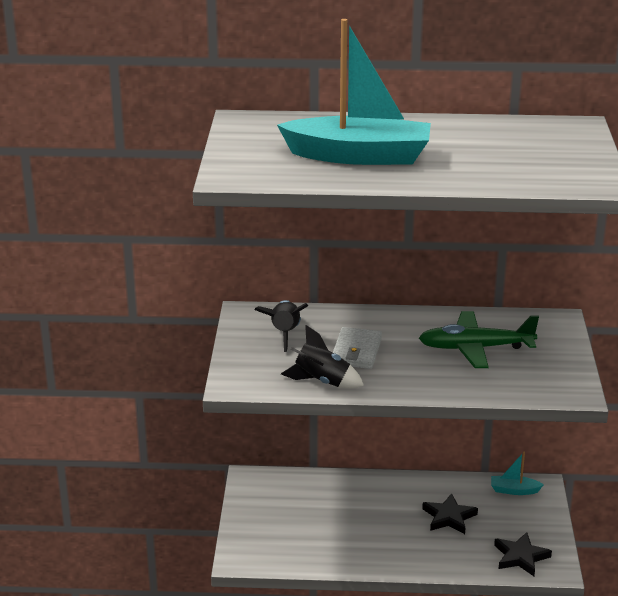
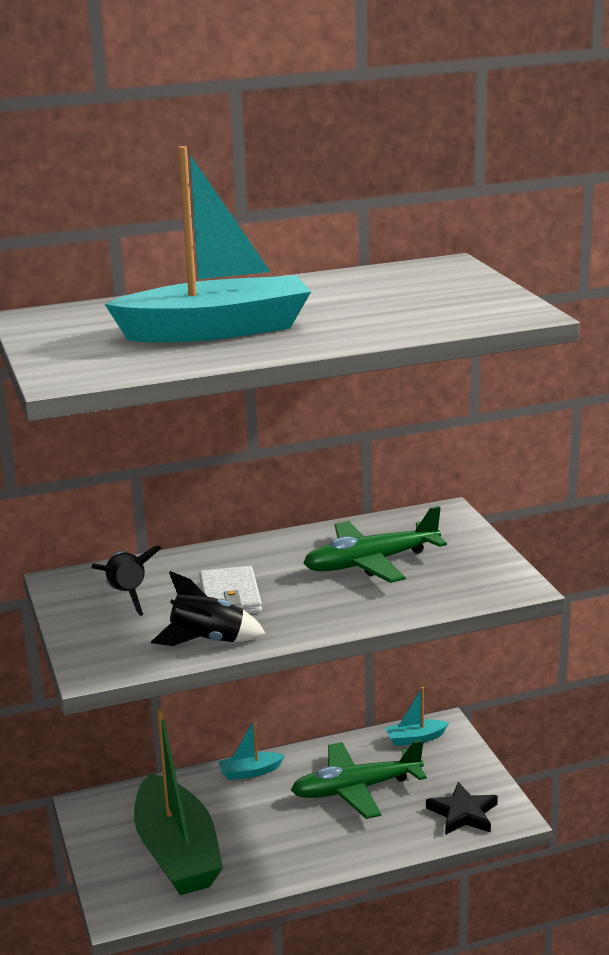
camera: 20 degrees left, 5 degrees down
black star [422,493,478,534] -> green plane [291,740,427,819]
none -> green boat [134,709,223,895]
none -> turquoise boat [218,719,285,780]

